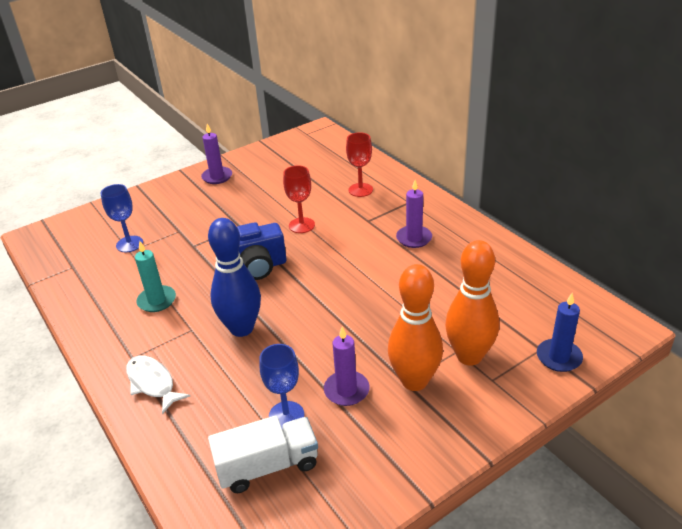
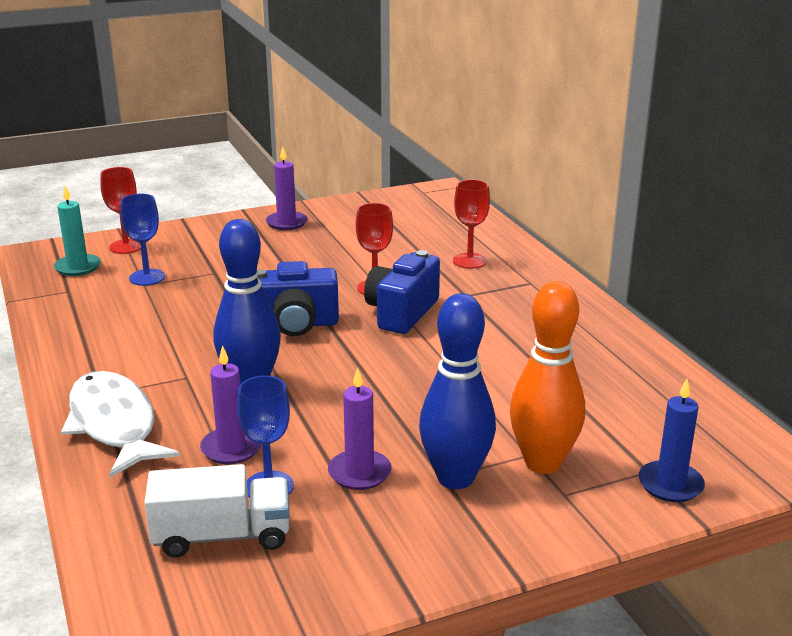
camera: 10 degrees right, 10 degrees down
white fish [126,355,190,414] -> white fish [61,371,180,478], size x1.58
turquoise candle [135,241,176,312] -> turquoise candle moved to [54,186,101,276]
orange bowling pin [388,264,443,391] -> blue bowling pin [419,293,496,489]
purple candle [396,180,432,248] -> purple candle moved to [200,345,262,464]
none -> red goblet [100,167,141,254]
none -> blue camera [364,250,440,334]

